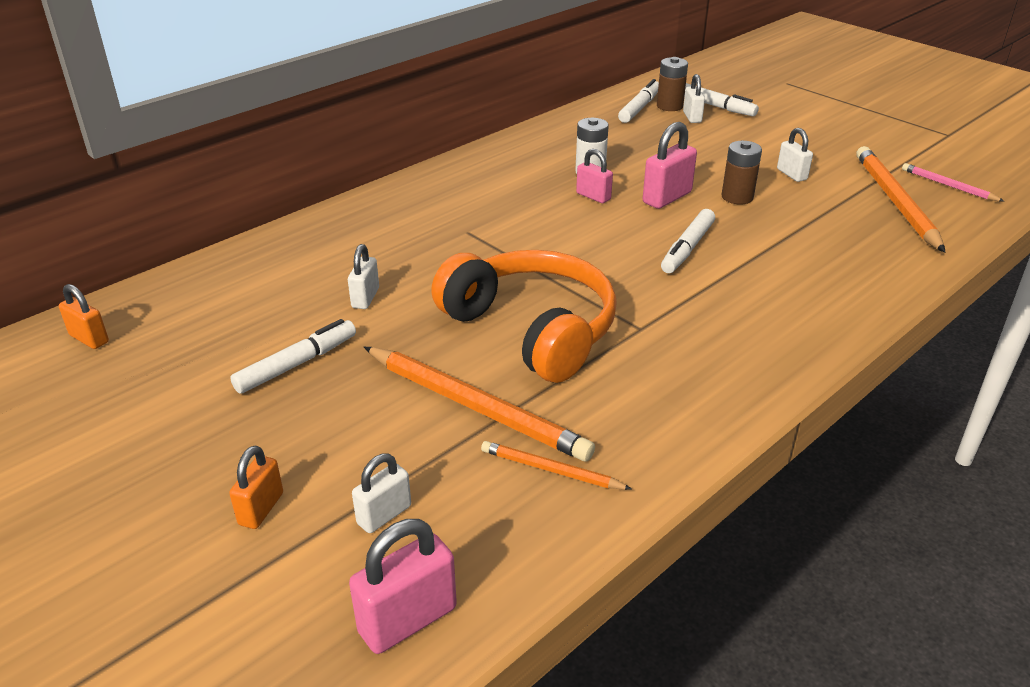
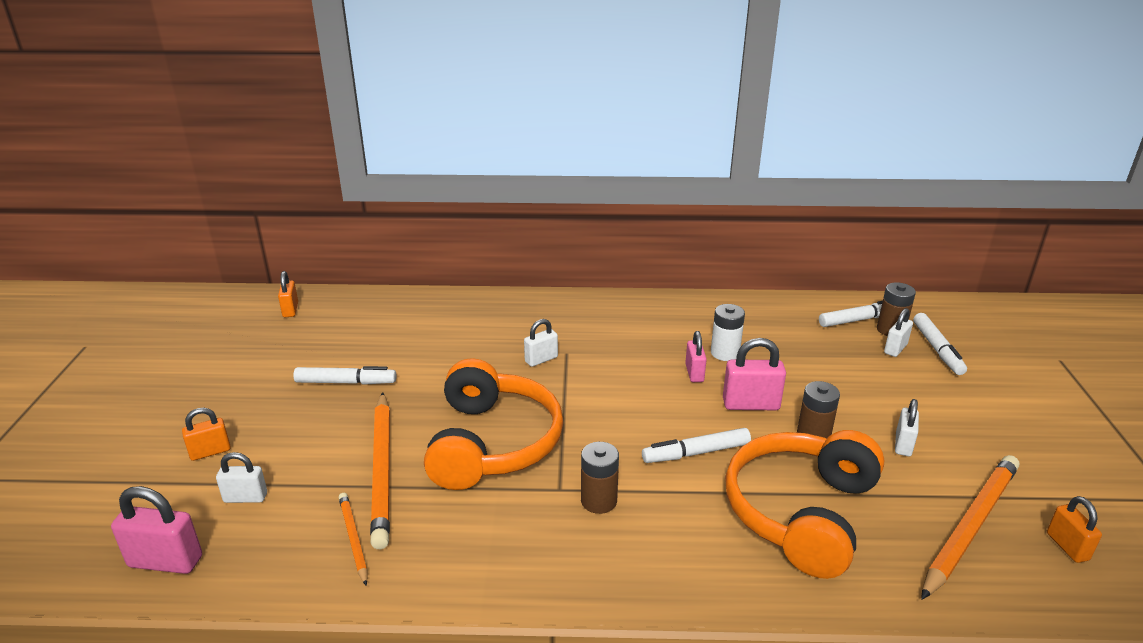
camera: 45 degrees right, 5 degrees down
white padlock [348,244,379,309] -> white padlock moved to [524,319,558,367]
pink pencil [902,163,1005,202] -> orange padlock [1047,496,1102,563]
none -> brown battery [581,442,619,514]
none -> orange headphones [725,430,884,579]

